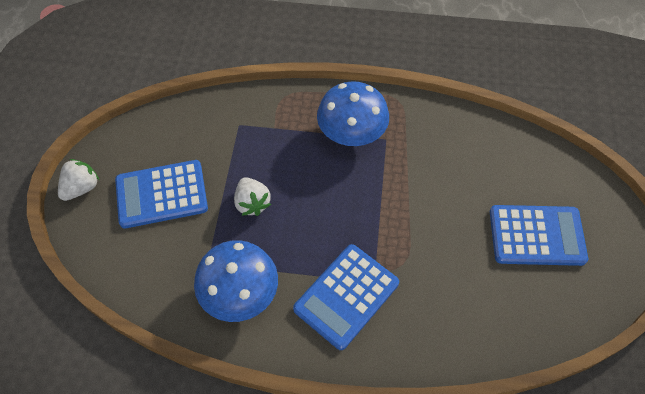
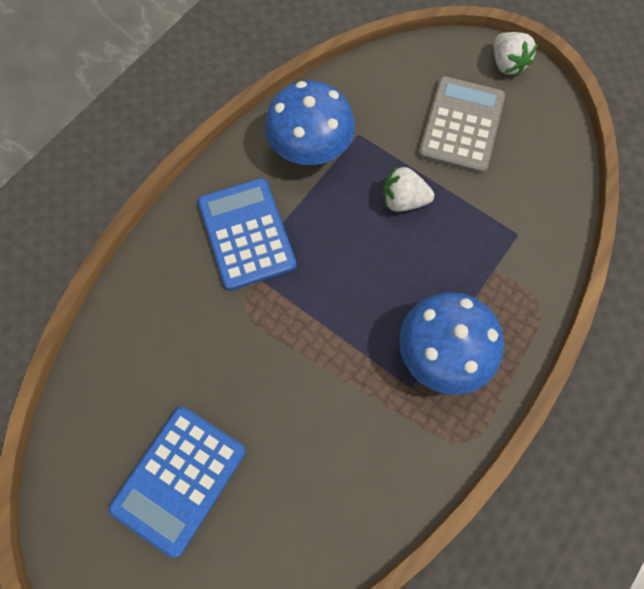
camera: 120 degrees right, 10 degrees up
blue calculator [115,160,208,229] -> grey calculator [418,76,505,174]

